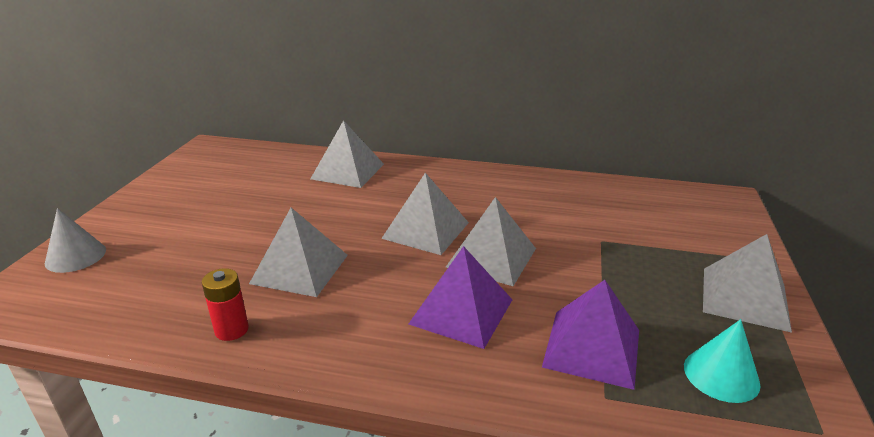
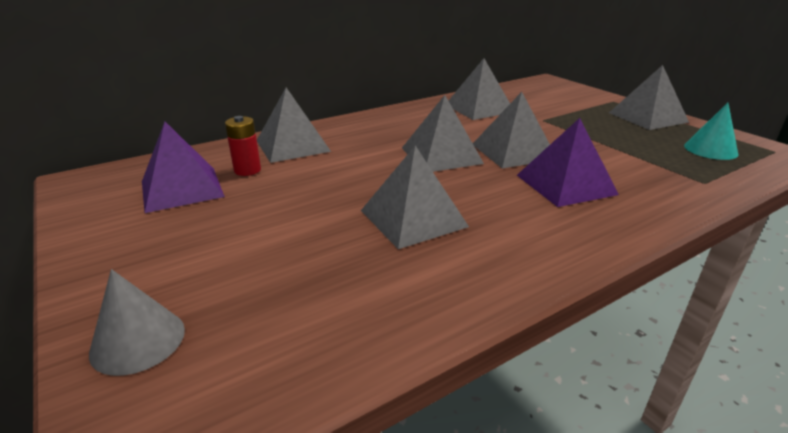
camera: 45 degrees left, 0 degrees up
red battery [202,268,249,341] -> red battery moved to [225,116,261,176]
purple pyramid [542,280,639,390] -> purple pyramid moved to [142,122,225,213]
none -> grey pyramid [449,58,510,120]

